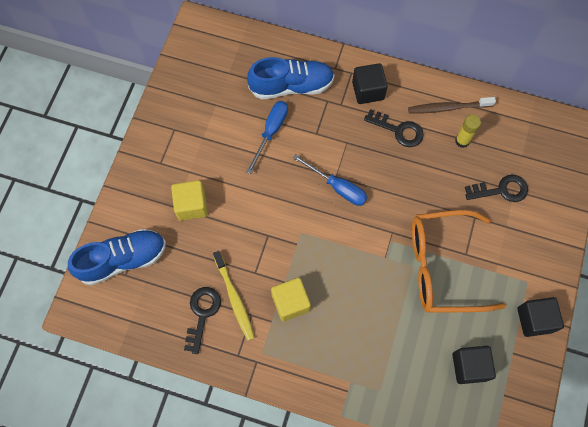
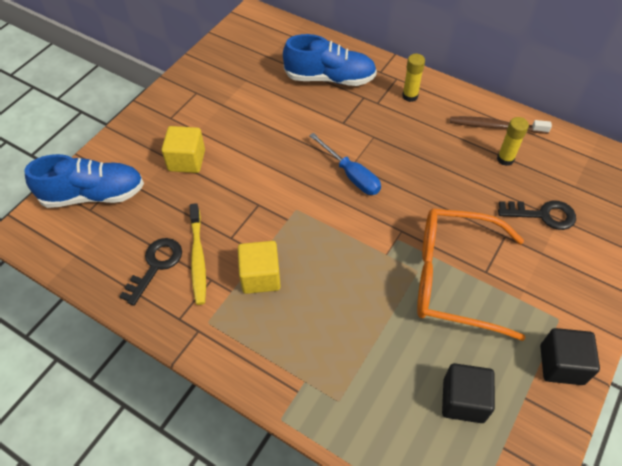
camera: 15 degrees right, 15 degrees down
blue screwdriver [247,101,288,174] -> none
black cube [352,63,388,104] -> yellow glue stick [402,54,425,102]
black key [364,109,424,147] -> none

